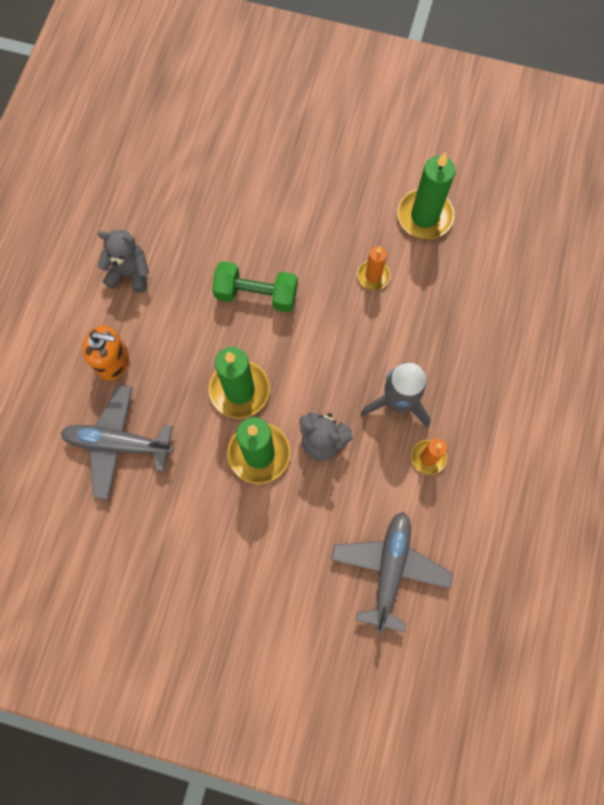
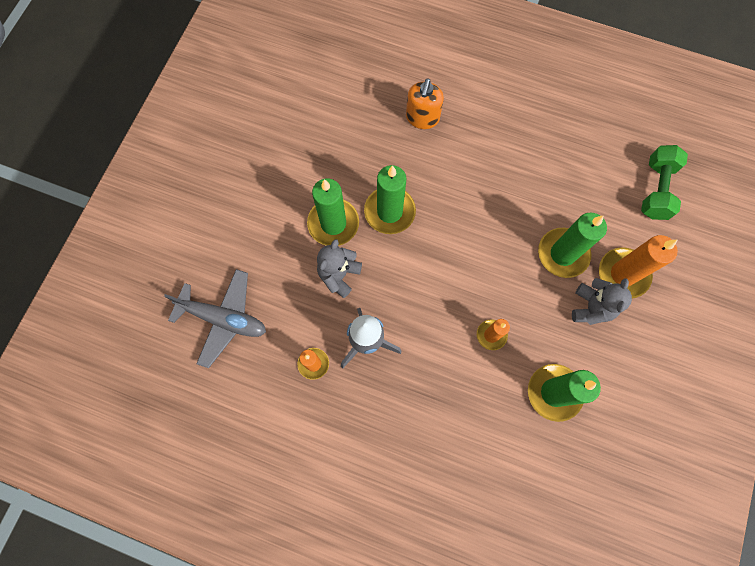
camera: 95 degrees right, 0 degrees up
grey plane [61,385,173,500] -> none
grey teddy bear [97,230,149,293] -> grey teddy bear moved to [572,278,632,325]
green dumbbell [212,261,298,312] -> green dumbbell moved to [641,145,688,220]
none -> green candle [538,213,607,278]
none -> orange candle [599,235,678,298]

